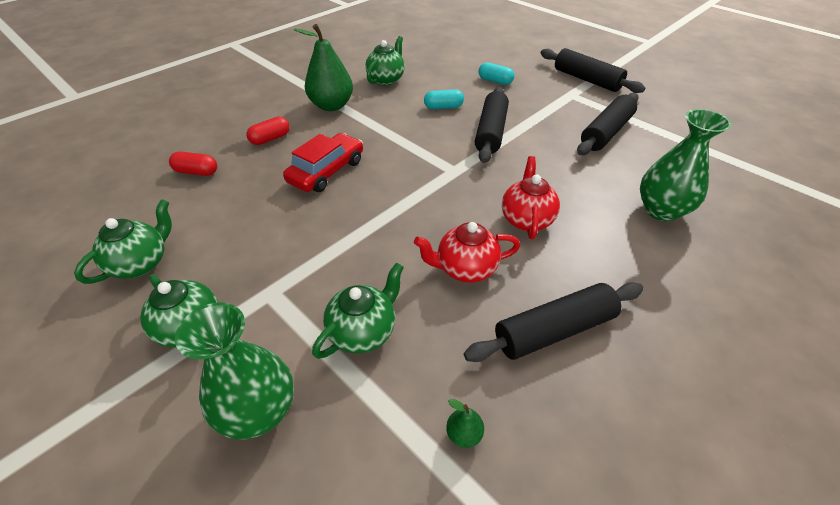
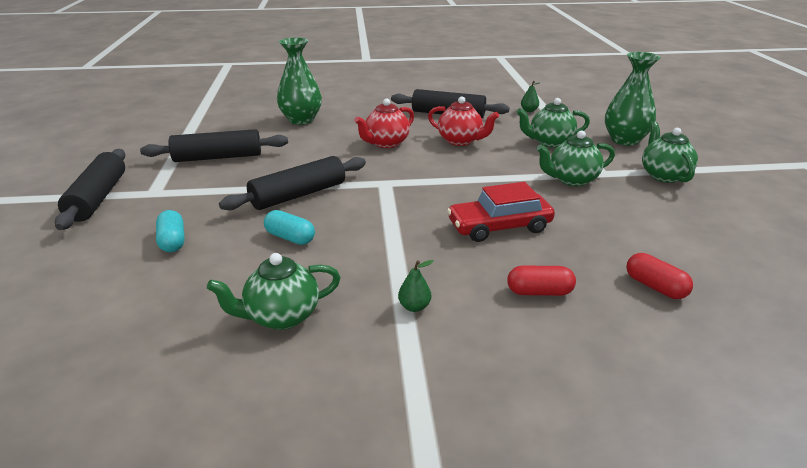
camera: 140 degrees left, 15 degrees down
green teapot [74,199,172,284] -> green teapot moved to [537,131,615,186]
green pear [294,24,353,111] -> green pear [398,260,434,312], size x0.41

